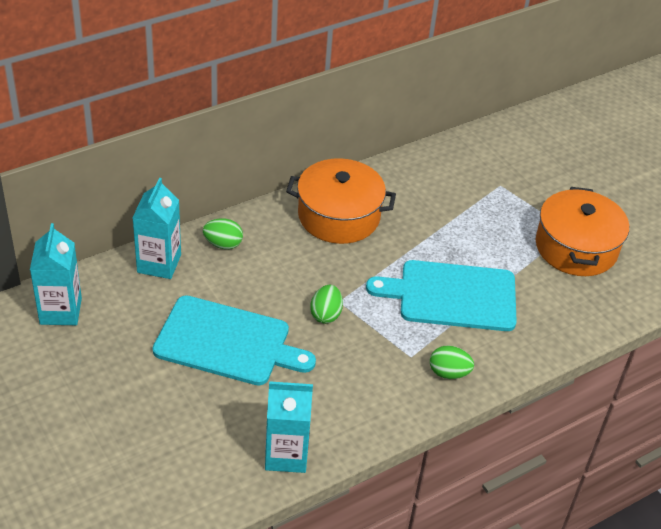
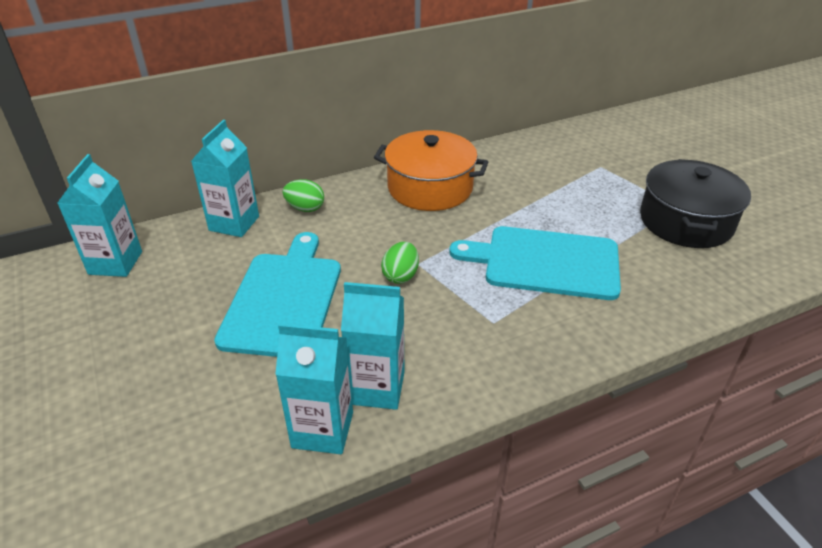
camera: 10 degrees right, 5 degrees down
turquoise cutting board [153,295,316,385] -> turquoise cutting board turned 105 degrees counterclockwise [214,232,341,357]
green egg [430,345,474,379] -> none
orange pot [536,187,629,276] -> black pot [640,159,751,248]
none -> turquoise carton [341,282,404,410]

